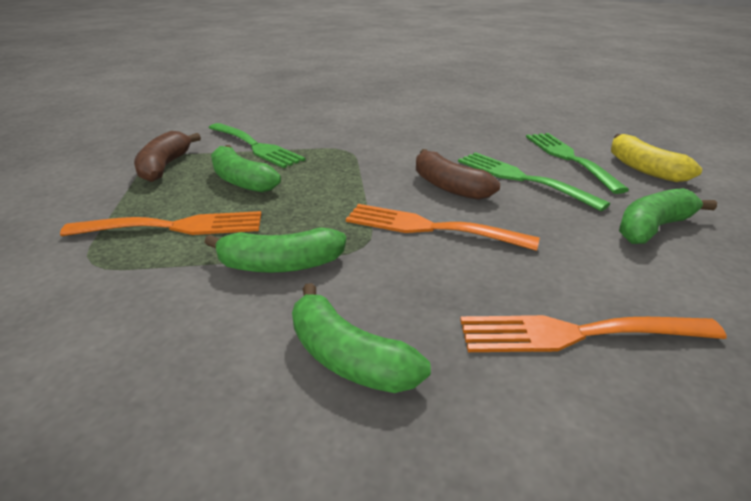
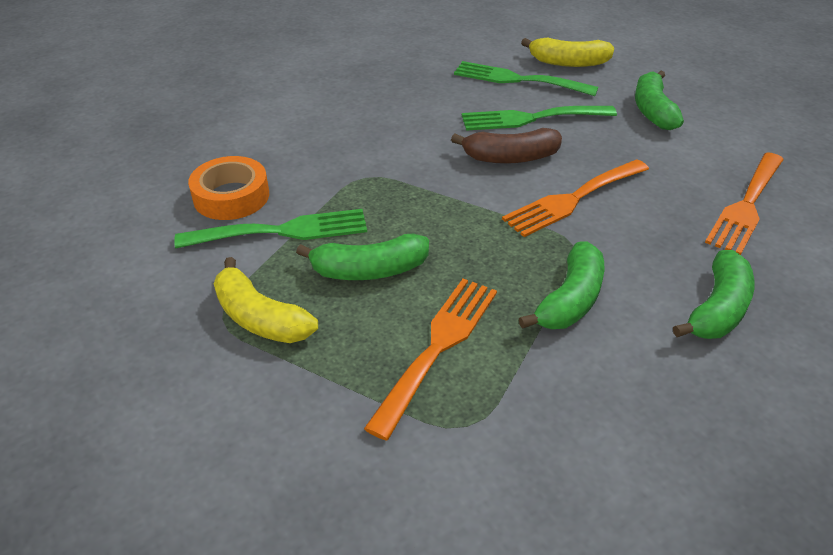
camera: 55 degrees left, 10 degrees up
brown banana [134,131,201,182] -> yellow banana [214,257,318,343]
green banana [292,283,431,393] -> green banana turned 45 degrees counterclockwise [673,250,755,339]
none -> orange tape [188,156,269,220]

